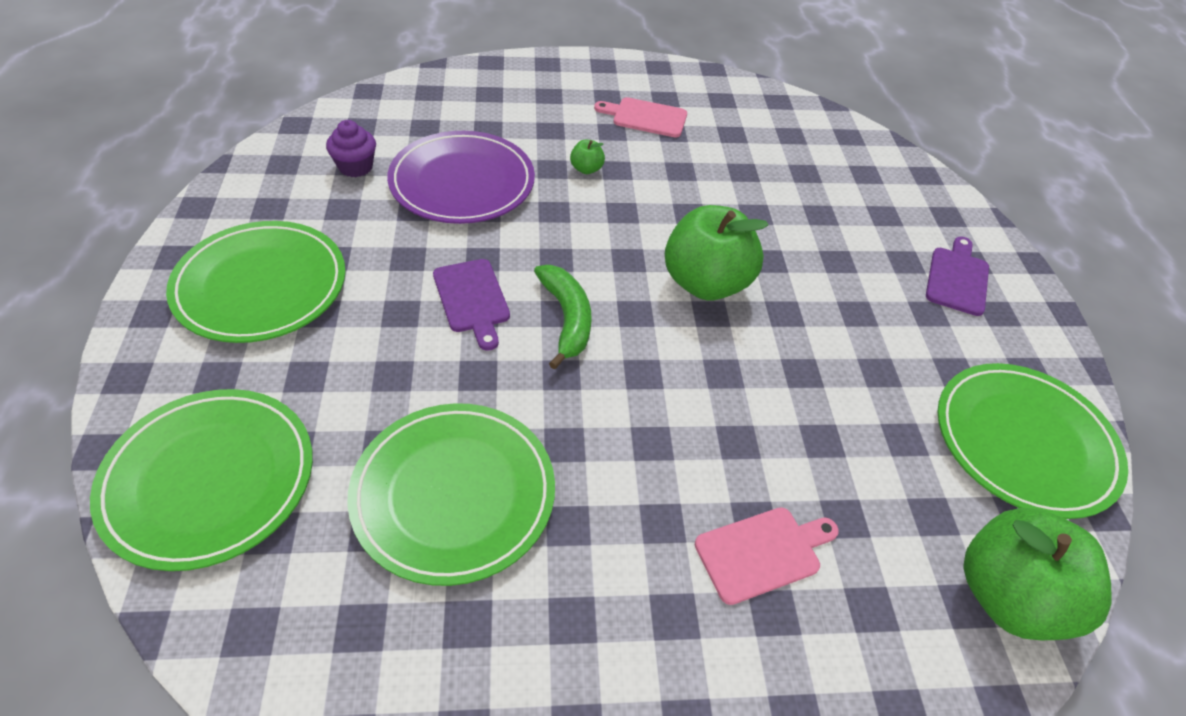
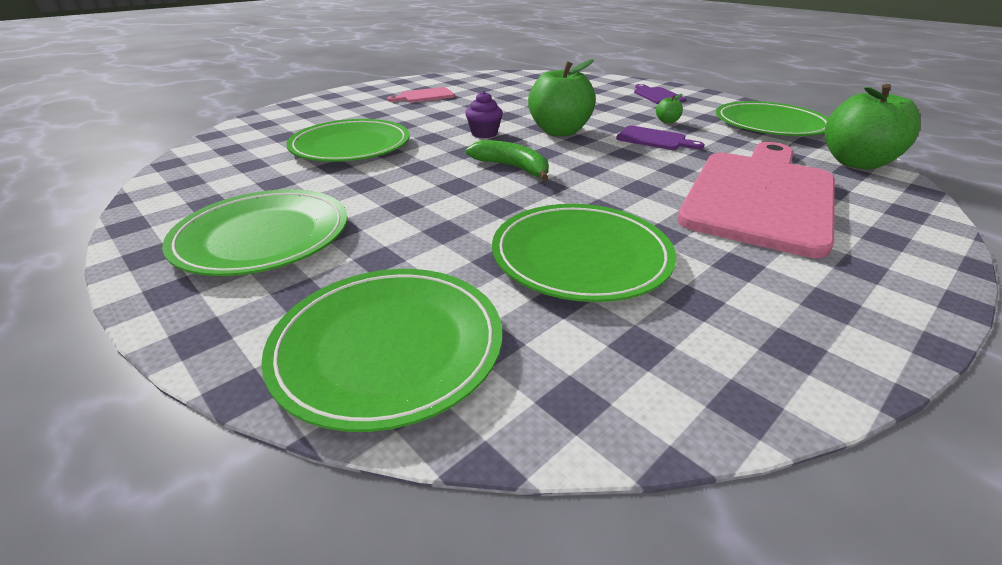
camera: 35 degrees left, 15 degrees down
purple cupcake [326,120,376,177] -> purple cupcake moved to [465,91,503,138]
purple plate [387,131,535,224] -> green plate [286,119,410,162]
purple cutting board [433,259,510,351] -> purple cutting board moved to [616,126,704,150]
green apple [570,140,605,174] -> green apple moved to [656,94,683,123]
pink cutting board [695,507,839,605] -> pink cutting board [677,142,835,258], size x2.36

